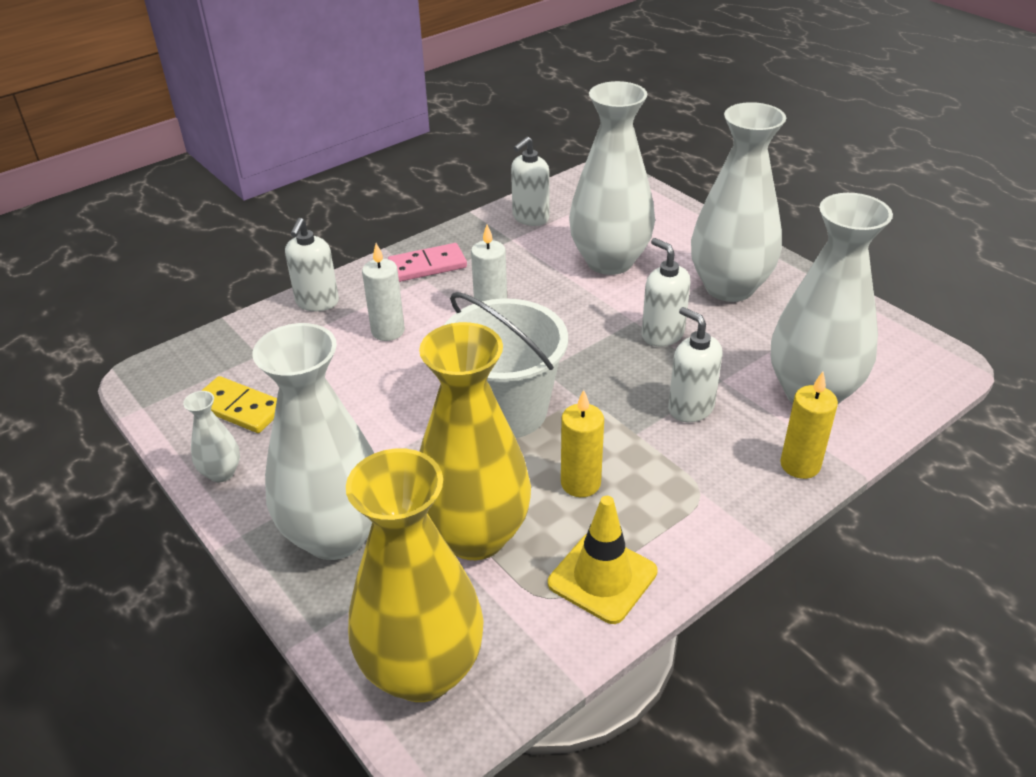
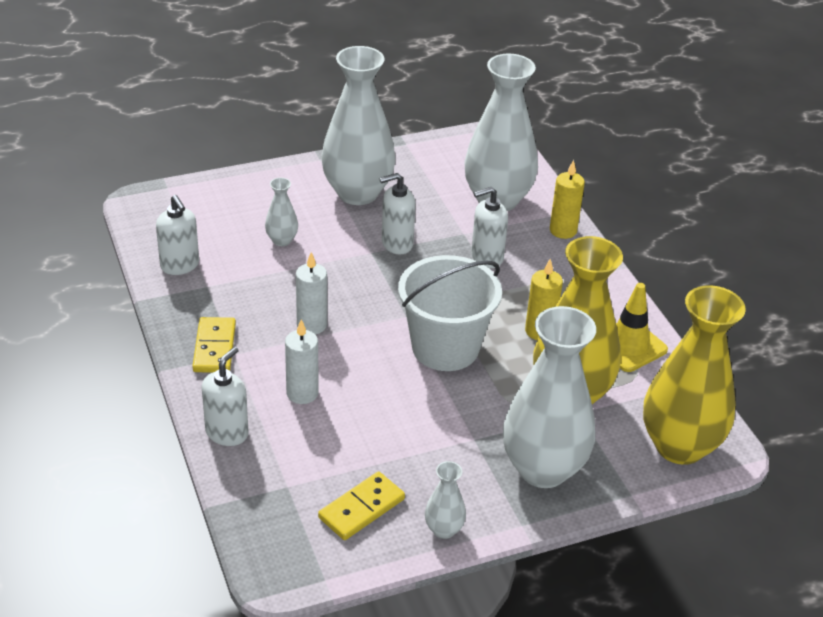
camera: 75 degrees left, 0 degrees up
white soap dispenser [285,218,339,311] -> white soap dispenser turned 90 degrees counterclockwise [202,347,249,446]
pink domino [388,243,467,282] -> yellow domino [192,317,236,373]
white vase [569,81,655,275] -> white vase [265,178,298,246], size x0.43

